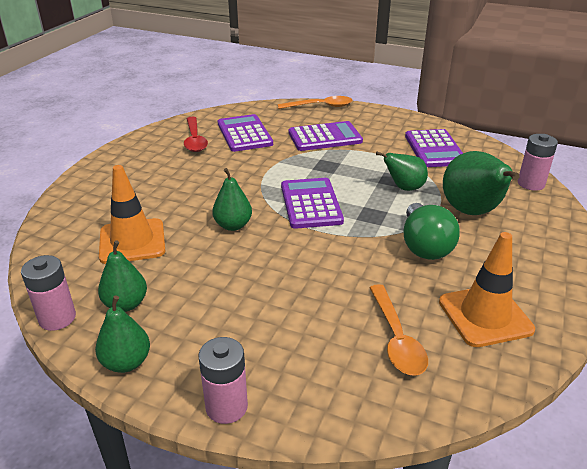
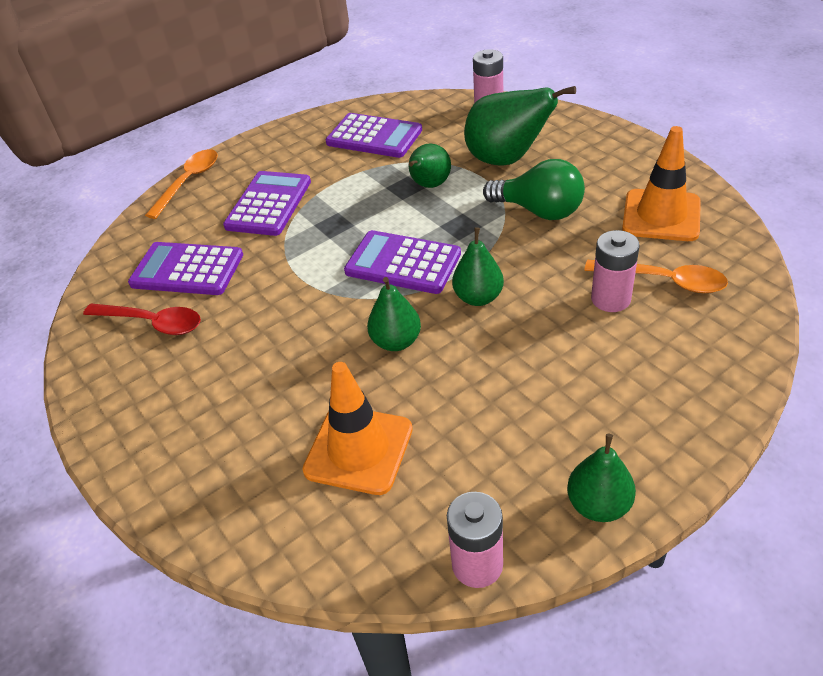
camera: 55 degrees left, 10 degrees up
green pear [98,240,147,312] -> green pear moved to [452,227,504,306]
pink battery [198,337,248,424] -> pink battery moved to [591,230,640,312]

